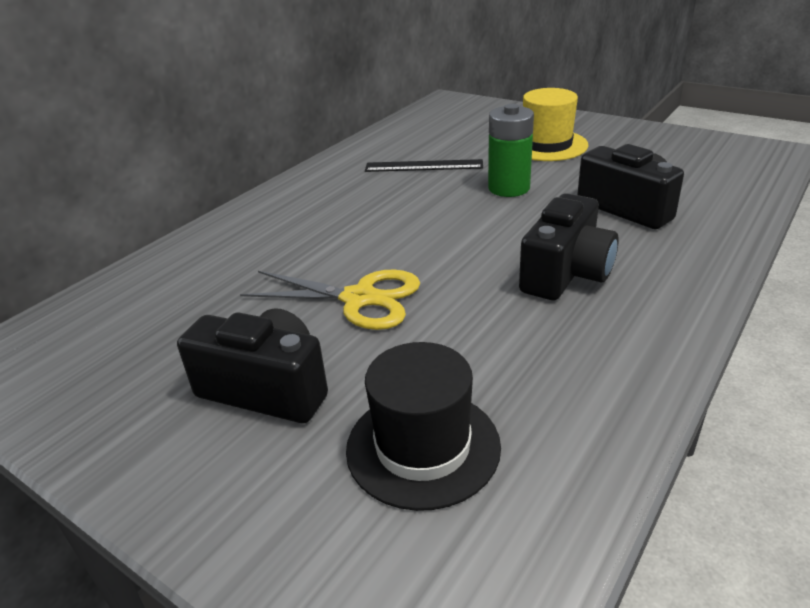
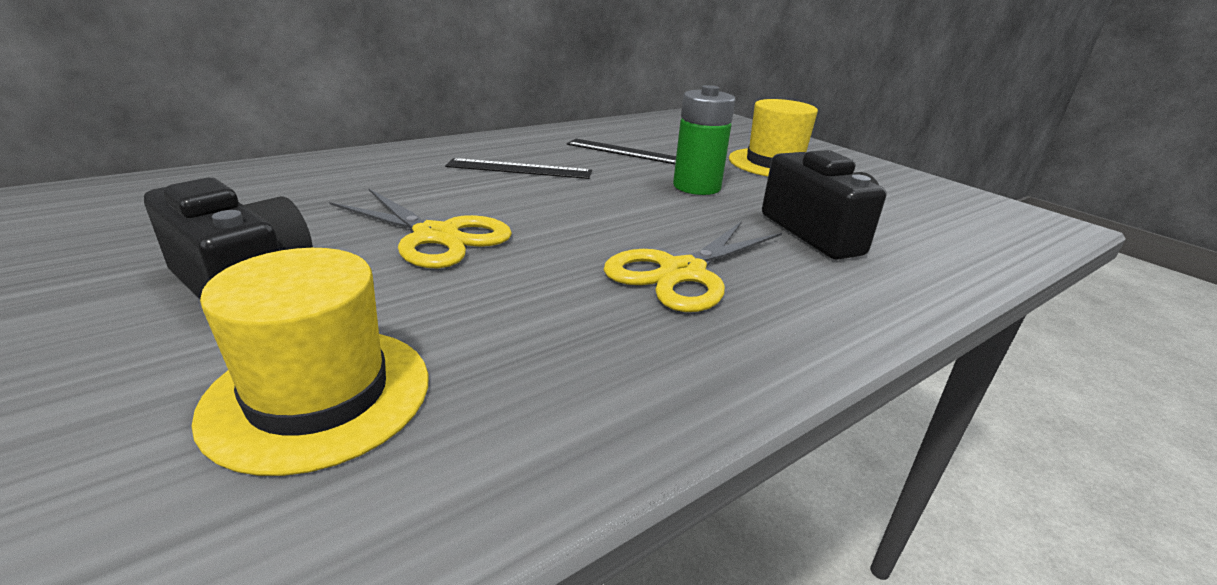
camera: 15 degrees right, 5 degrees down
black hat [346,342,501,511] -> yellow hat [191,248,429,476]
black camera [519,193,619,300] -> yellow scissors [604,221,782,312]
none -> black ruler [445,158,592,179]

